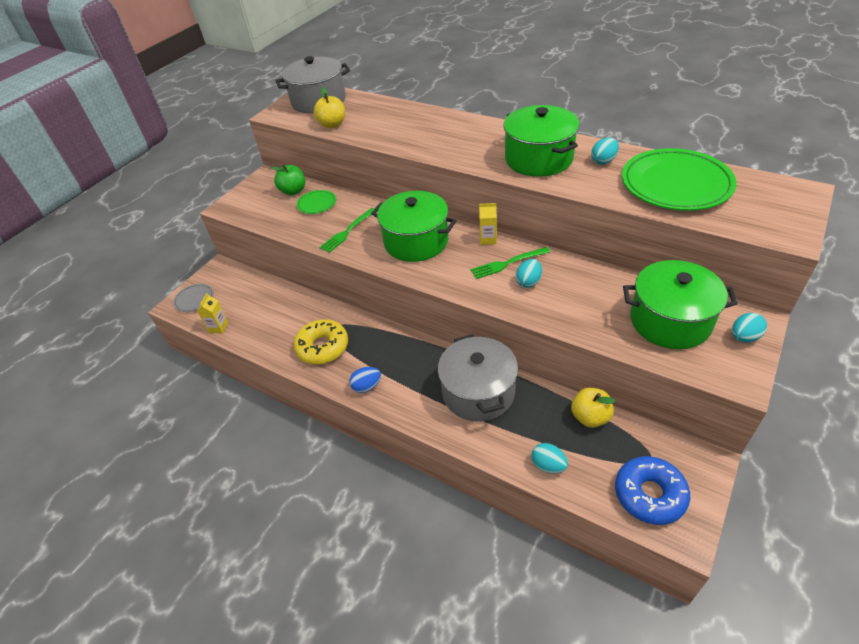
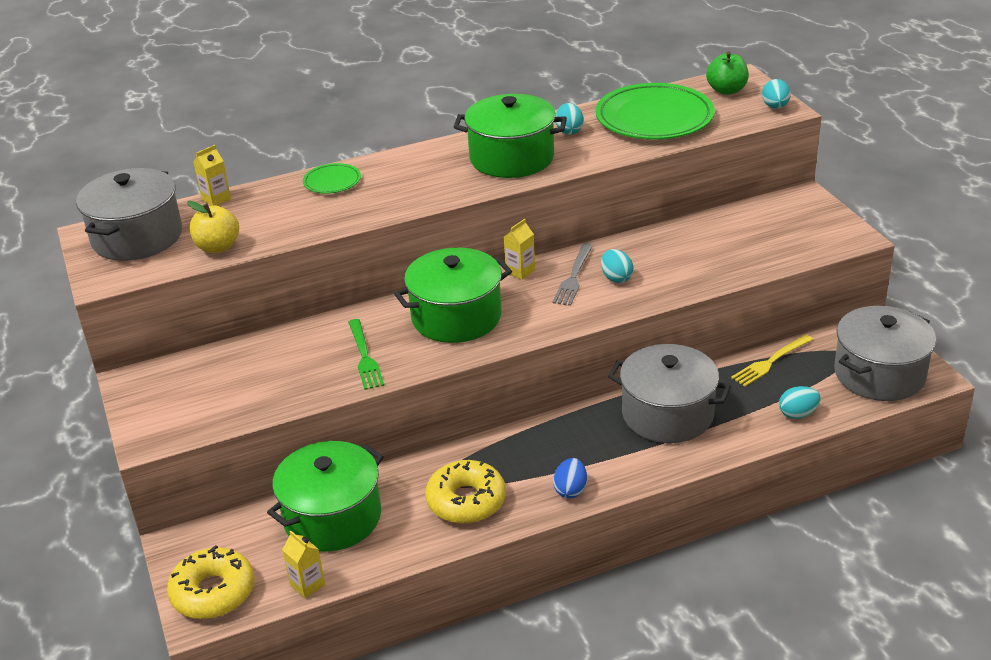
camera: 55 degrees left, 10 degrees down
grey plate [173,284,214,312] -> yellow donut [167,545,254,619]
green apple [270,164,305,195] -> green apple moved to [706,52,749,95]
green plate [297,190,336,214] -> green plate moved to [303,163,361,194]
green fork [471,247,550,279] -> grey fork [553,243,593,306]
yellow apple [571,387,615,428] -> yellow fork [731,334,813,387]
blue donut [615,456,690,525] -> grey pot [834,306,936,401]
green pot [623,260,738,349] -> green pot moved to [267,441,384,552]
turquoise egg [732,313,767,342] -> turquoise egg moved to [762,79,791,109]
none -> yellow carton [193,145,231,206]

